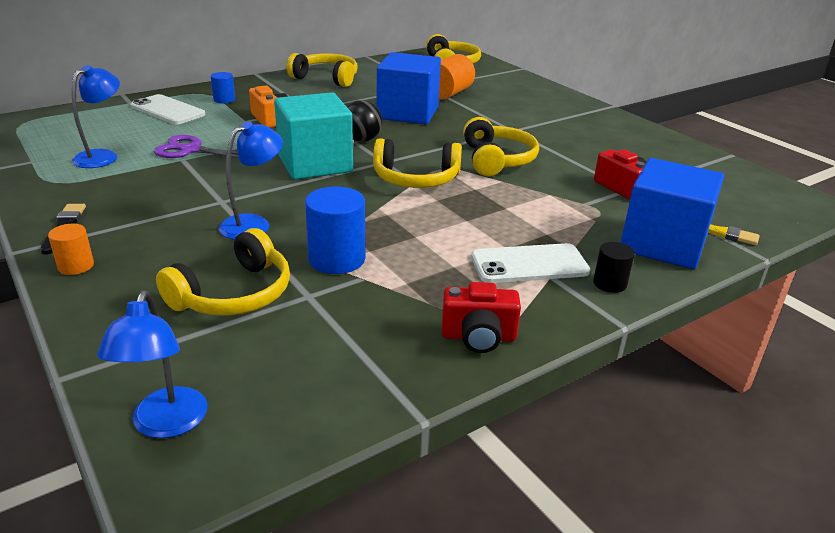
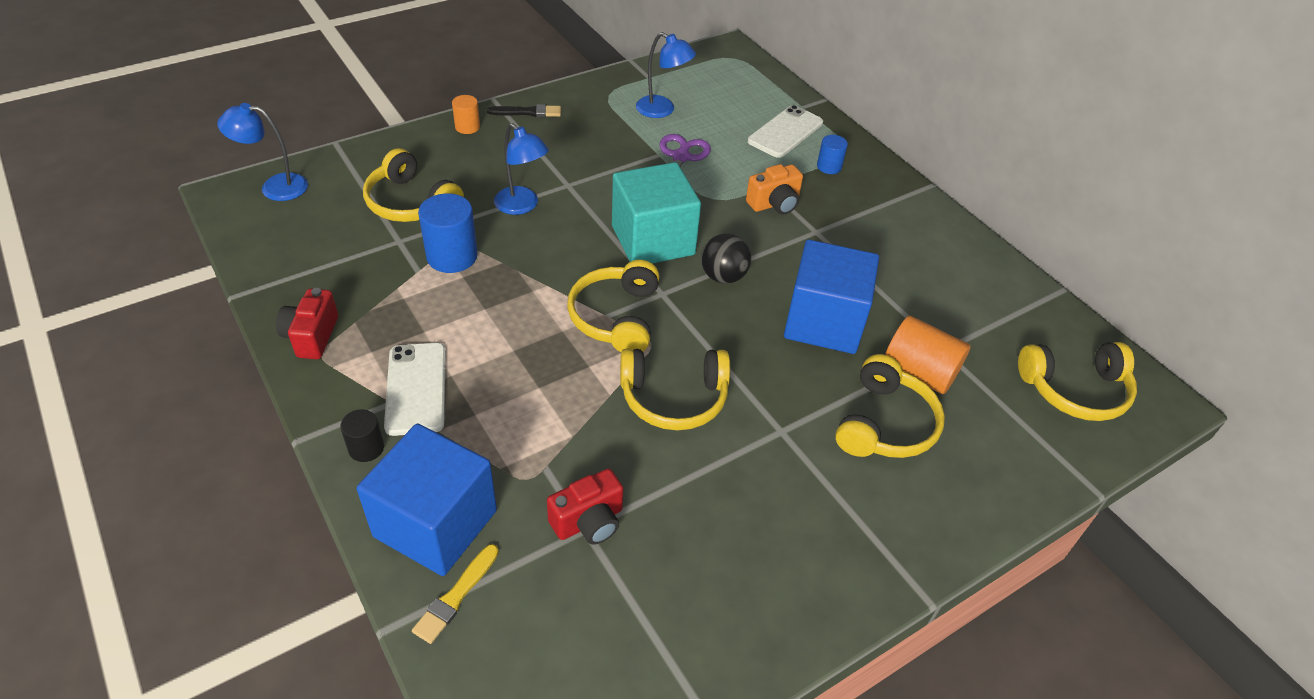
camera: 90 degrees right, 15 degrees up
yellow headphones [287,53,358,87] -> yellow headphones moved to [835,354,945,458]

